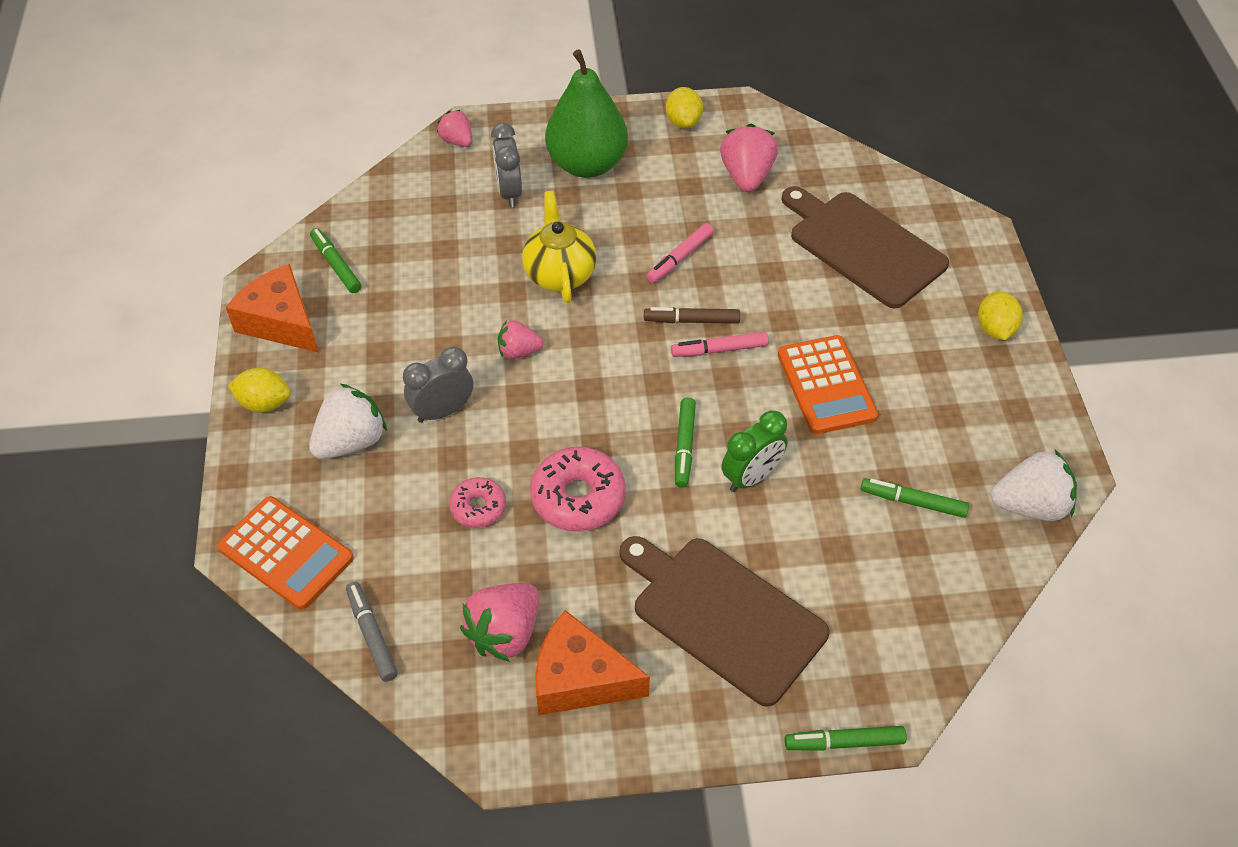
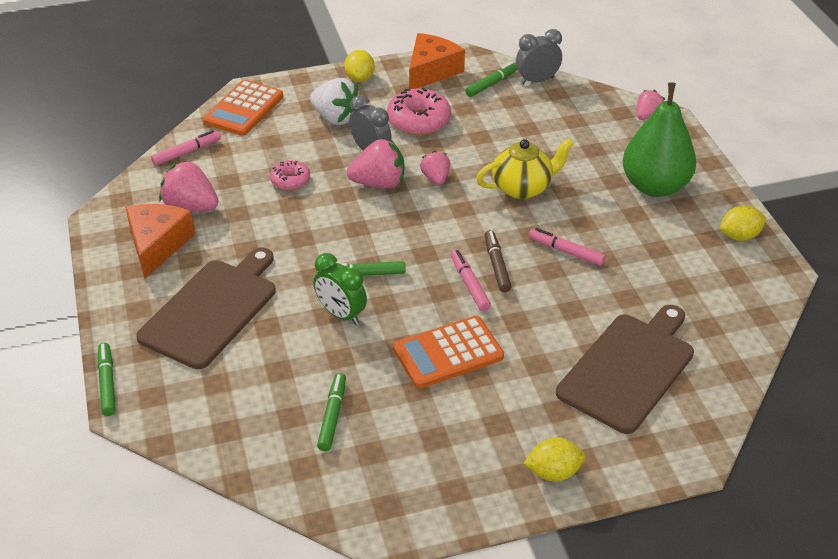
camera: 80 degrees right, 10 degrees down
grey marker [346,582,398,682] -> pink marker [151,130,221,166]
grey clock [491,123,522,207] -> grey clock moved to [516,29,562,84]
pink donut [530,447,626,532] -> pink donut moved to [387,88,451,135]
pink strawberry [720,124,778,192] -> pink strawberry moved to [347,139,404,189]
white strawberry [991,450,1077,521] -> none

